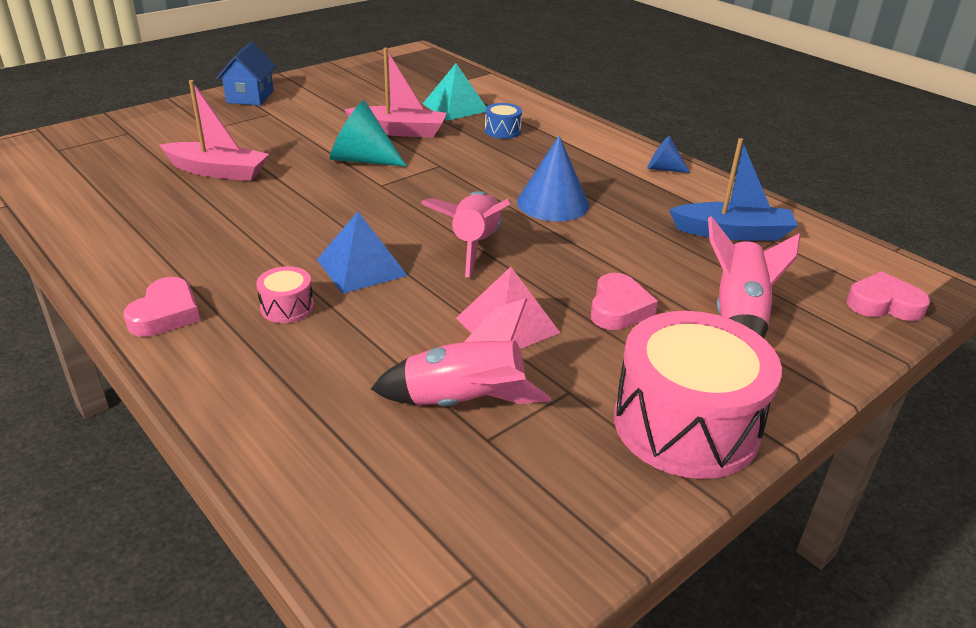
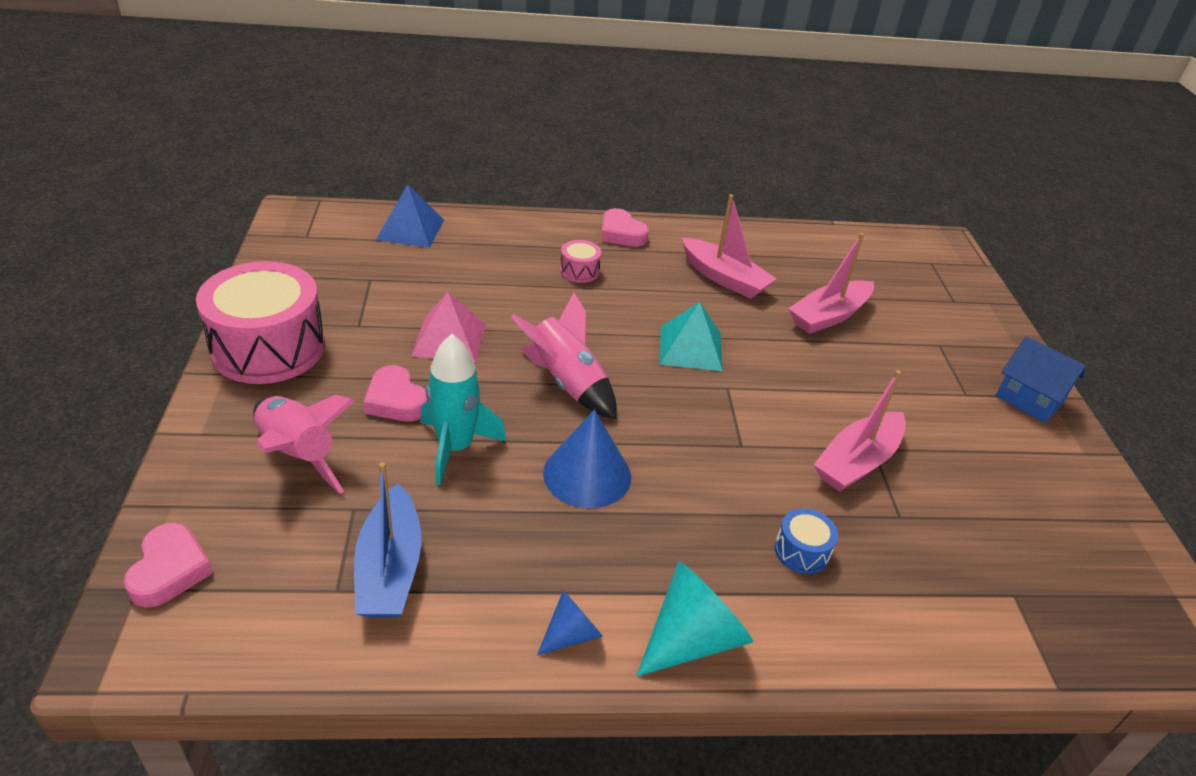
camera: 125 degrees right, 5 degrees up
blue pyramid [317,211,408,294] -> blue pyramid moved to [376,185,444,248]
turquoise cone [330,100,407,167] -> turquoise cone moved to [637,561,753,677]
pink rocket [371,298,551,407] -> none
turquoise pyramid [423,63,486,121] -> turquoise pyramid moved to [660,302,723,371]
blue boat [669,138,798,241] -> blue boat turned 45 degrees counterclockwise [354,462,422,617]
pink heart [847,271,930,321] -> pink heart turned 45 degrees counterclockwise [124,523,213,608]
none -> turquoise rocket [421,334,506,485]
none -> pink boat [682,194,777,299]

